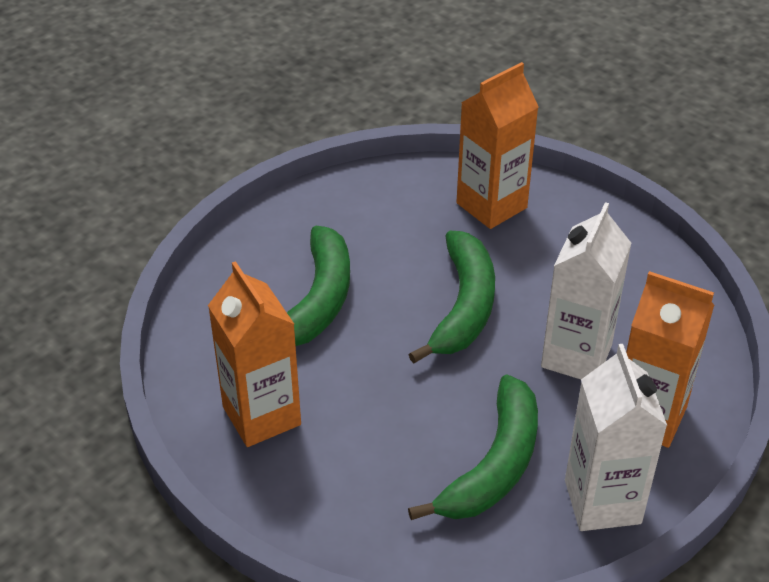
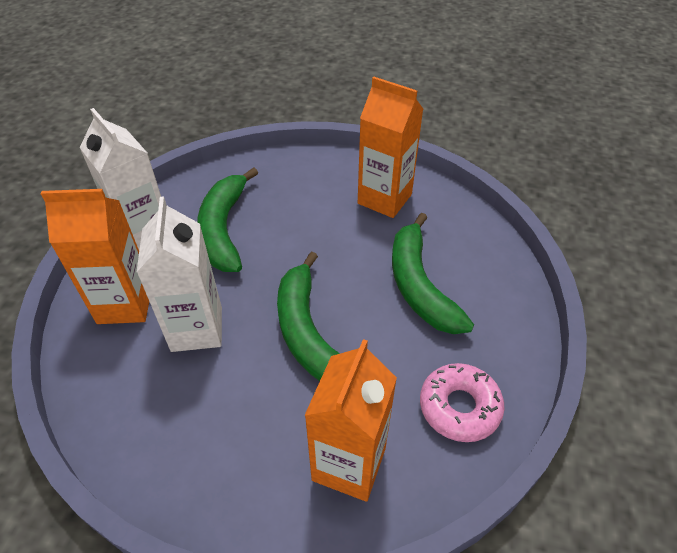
camera: 150 degrees right, 5 degrees up
none -> pink donut [420,363,505,442]

